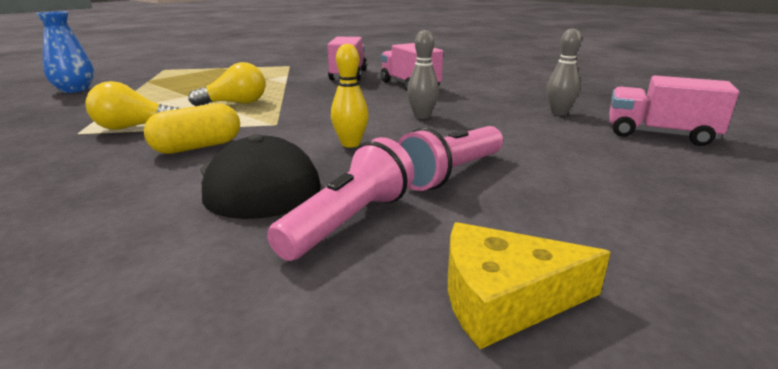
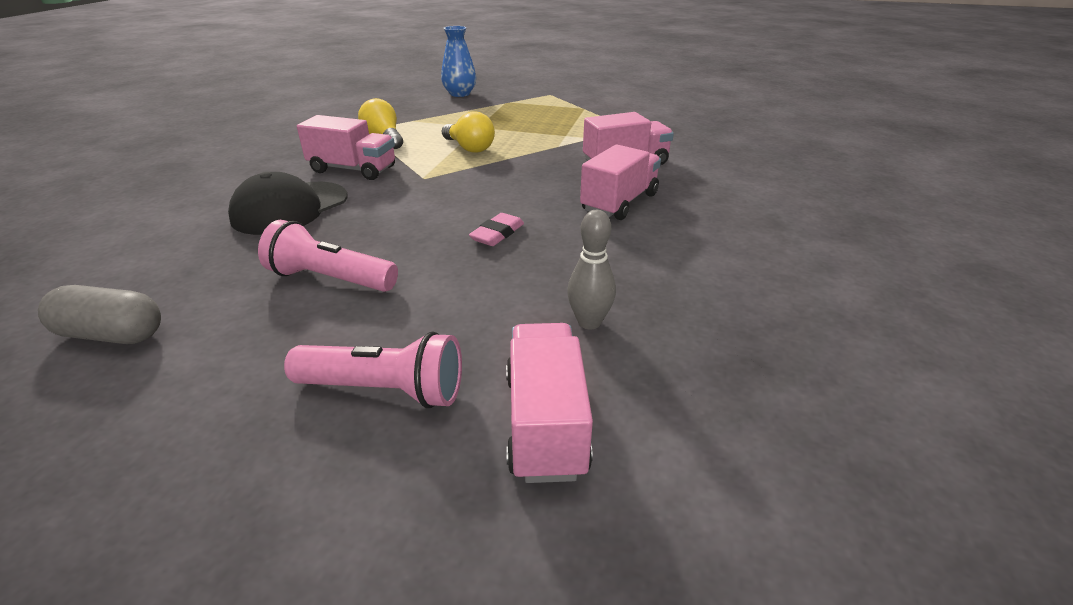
camera: 65 degrees right, 10 degrees up
yellow capsule [144,103,240,154] -> pink truck [297,115,395,180]
pink flashlight [267,137,414,261] -> pink flashlight moved to [284,331,462,408]
yellow bowling pin [331,44,369,148] -> none
grey bowling pin [407,30,439,119] -> pink eraser [469,213,524,246]
yellow cheese [448,222,611,349] -> grey capsule [38,285,161,344]

